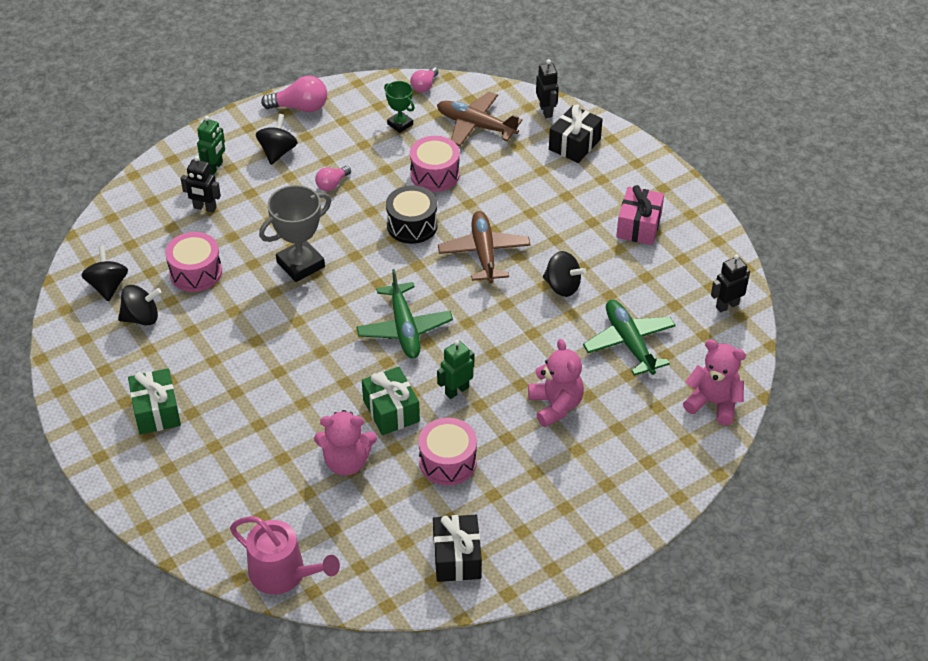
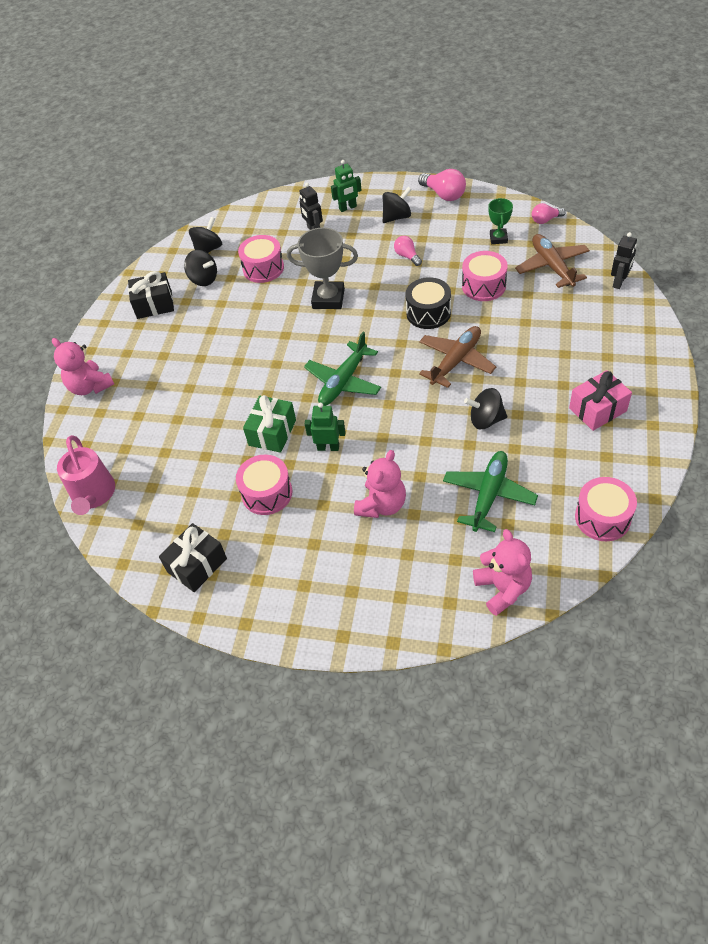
camera: 50 degrees right, 5 degrees up
green gift [128,368,181,434] -> none
pink teddy bear [314,410,377,476] -> pink teddy bear moved to [52,338,114,395]
pink light bulb [315,166,351,191] -> pink light bulb turned 60 degrees clockwise [394,236,422,266]
black spinning top [543,251,586,297] -> black spinning top turned 105 degrees clockwise [464,388,507,429]
black gift [549,105,603,163] -> black gift moved to [128,271,174,319]
black robot [711,254,750,313] -> pink drum [575,477,637,541]

